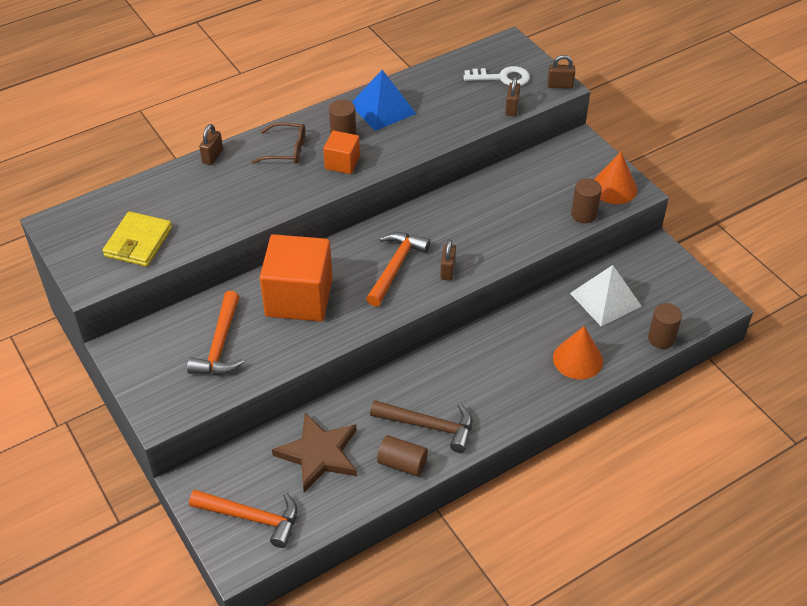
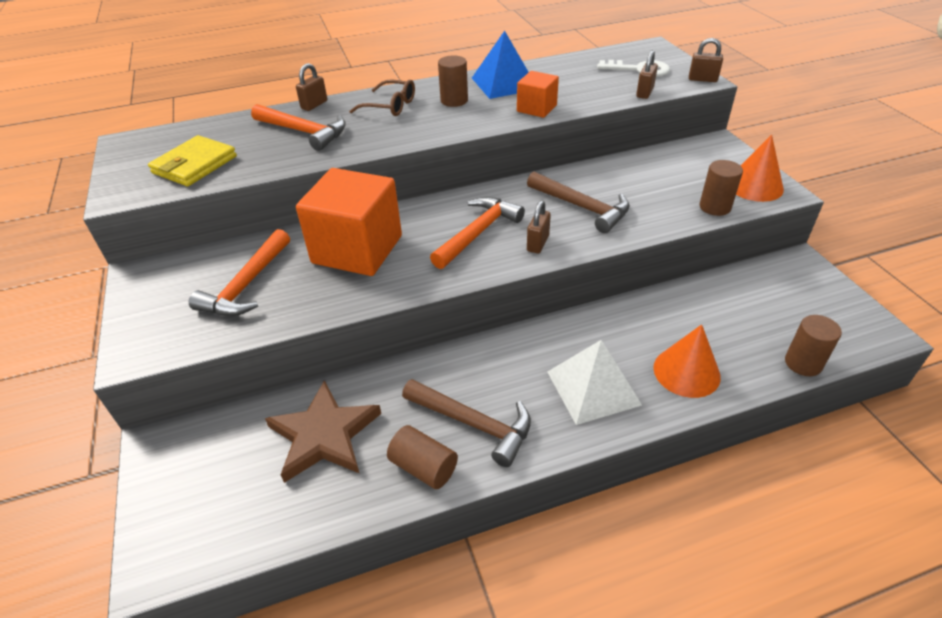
camera: 15 degrees right, 5 degrees down
orange hammer [189,490,297,548] -> orange hammer moved to [251,104,346,151]
orange cube [323,131,360,174] -> orange cube moved to [517,71,559,118]
white pyramid [570,265,642,326] -> white pyramid moved to [547,340,642,425]
none -> brown hammer [527,172,630,233]

